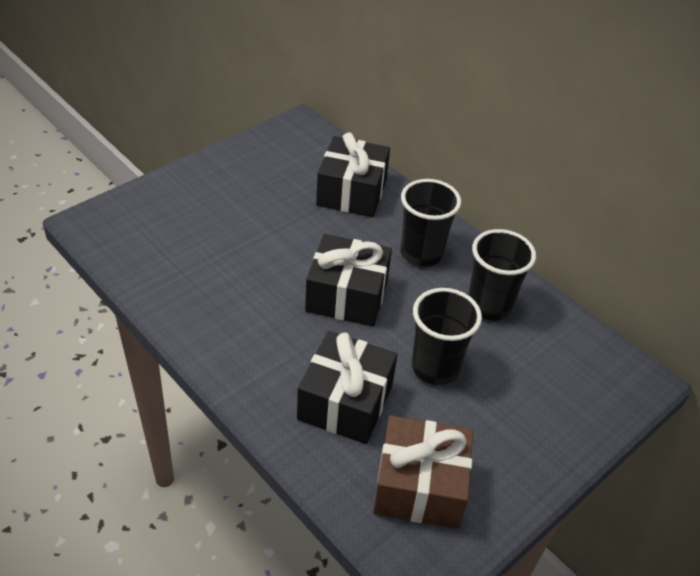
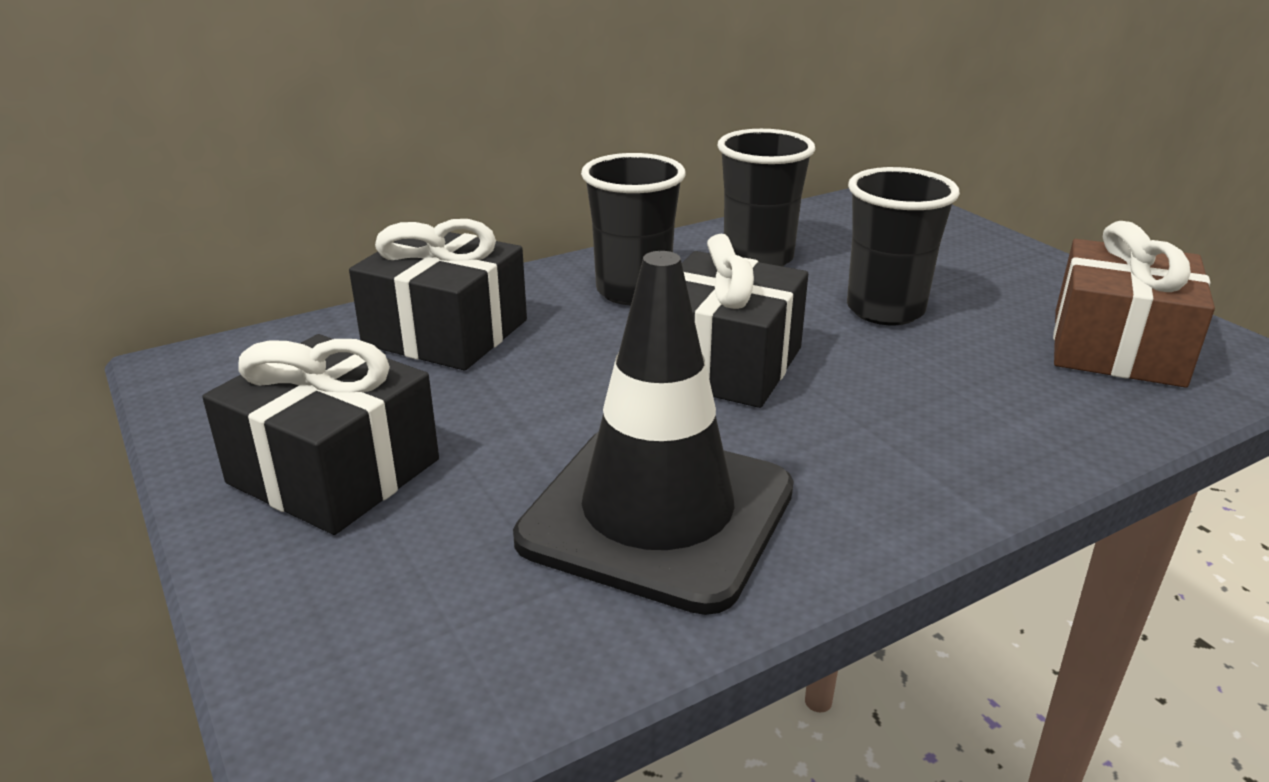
camera: 75 degrees left, 15 degrees down
black gift [297,331,397,444] -> black gift moved to [202,334,439,535]
none -> black traffic cone [513,251,794,615]

